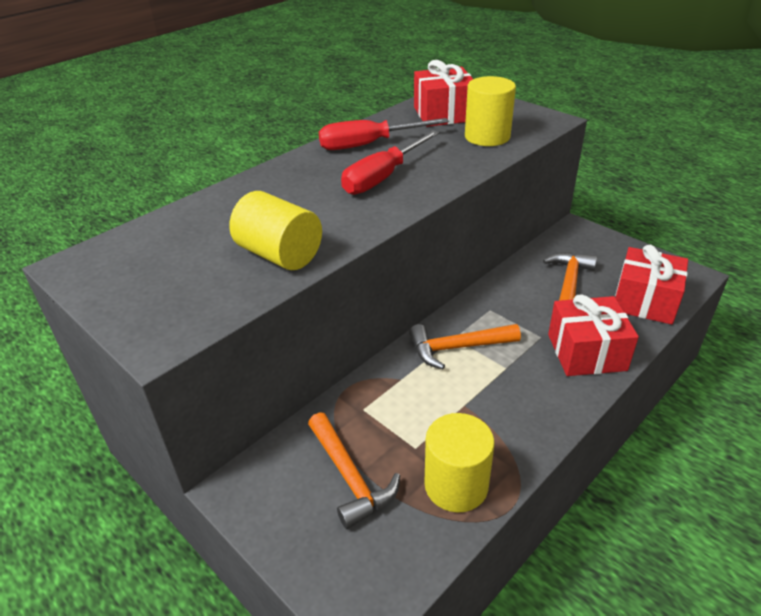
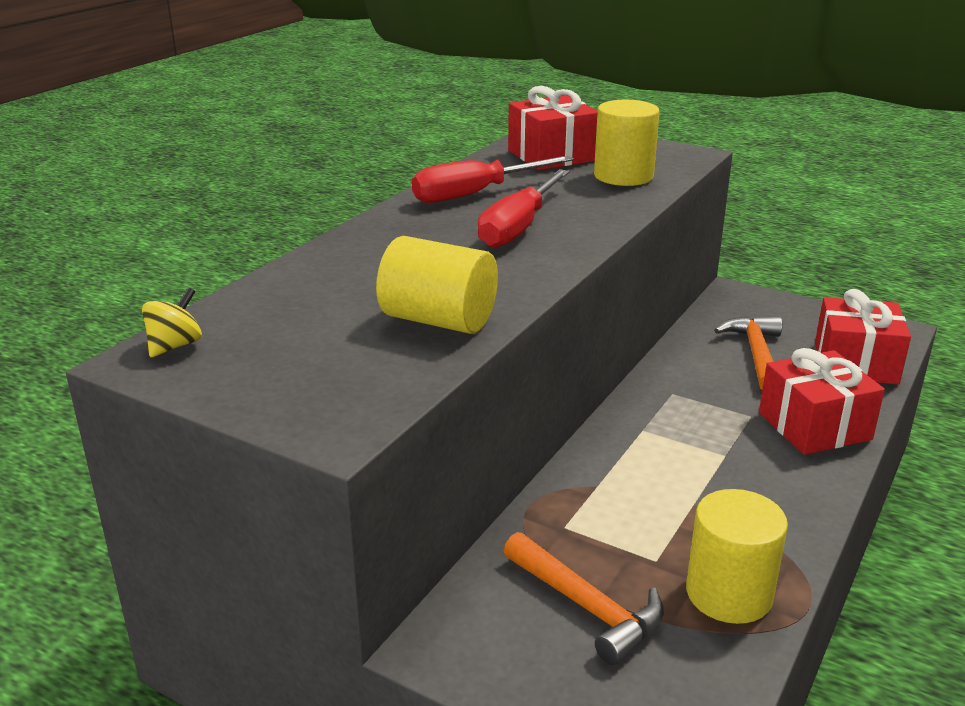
camera: 15 degrees left, 10 degrees down
orange hammer [409,324,521,369] -> none
none -> yellow spinning top [142,287,202,357]

